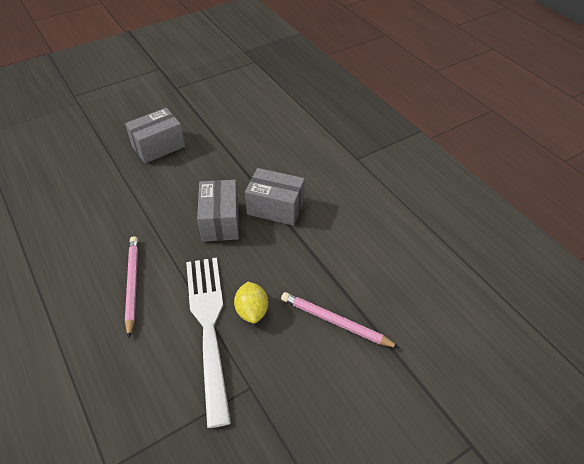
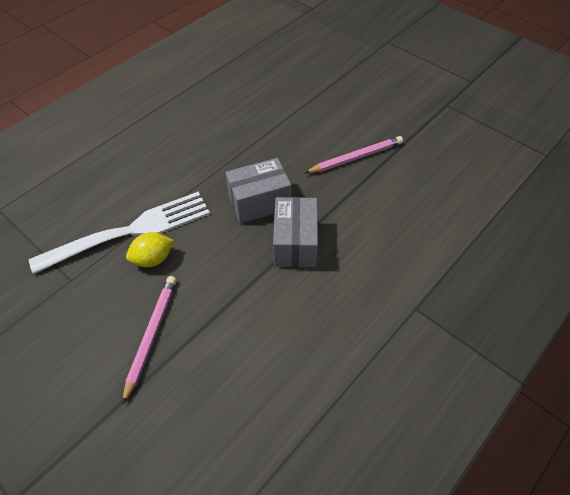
camera: 75 degrees right, 5 degrees up
grey box [125,108,185,163] -> none
pink pencil [125,236,138,338] -> pink pencil moved to [305,136,403,173]

